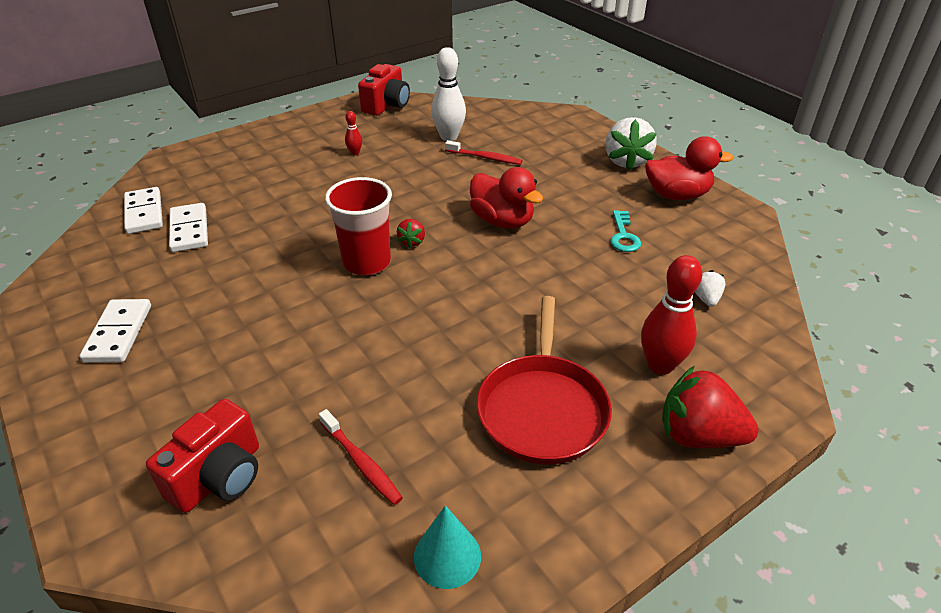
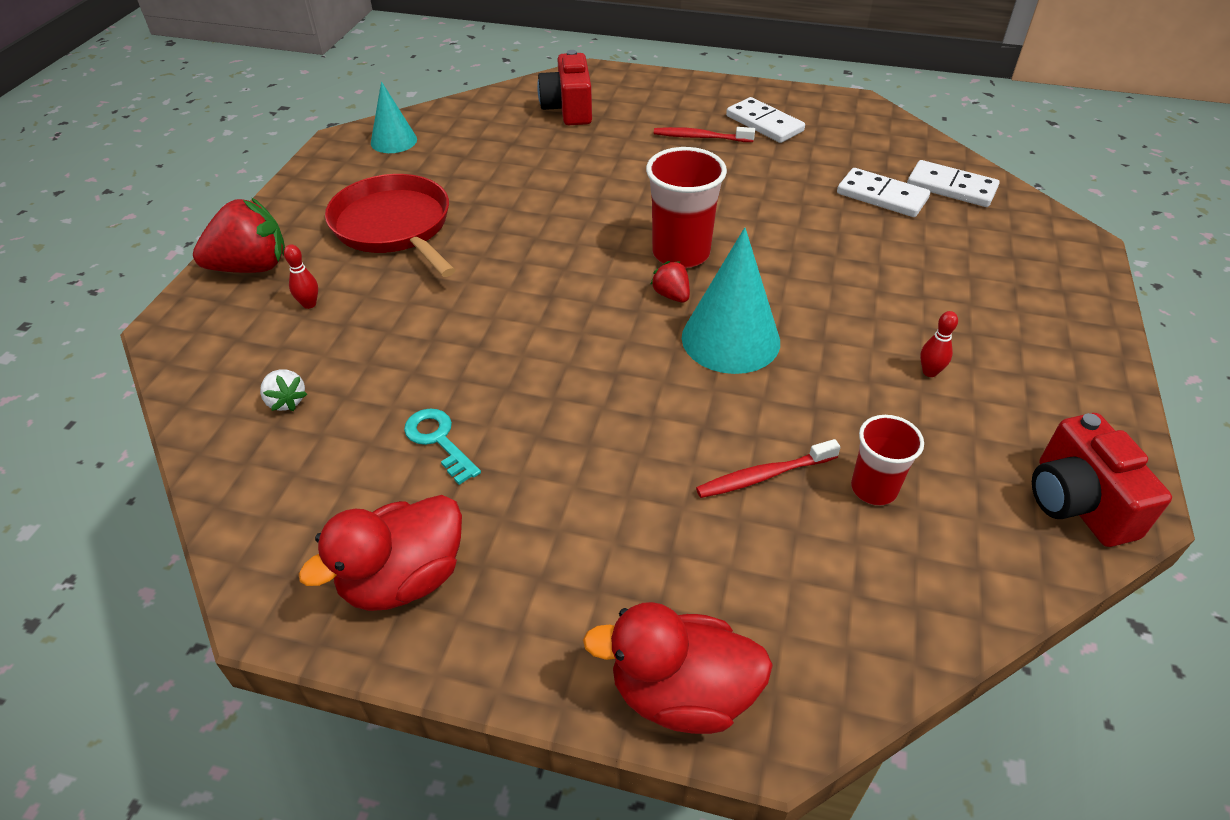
camera: 140 degrees right, 5 degrees up
red toothbrush [319,409,403,505] -> red toothbrush moved to [654,127,755,142]
white bowling pin [431,47,466,141] -> red cup [851,415,924,506]
red duck [470,167,543,229] -> red duck moved to [583,602,773,734]
white strawberry [605,117,657,170] -> none
red bowling pin [641,255,702,375] -> red bowling pin [284,245,318,309], size x0.48
none -> turquoise cone [682,227,780,374]

